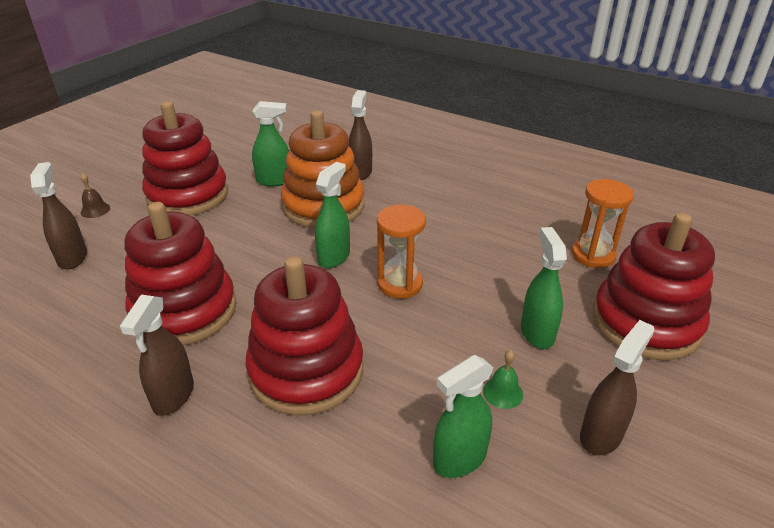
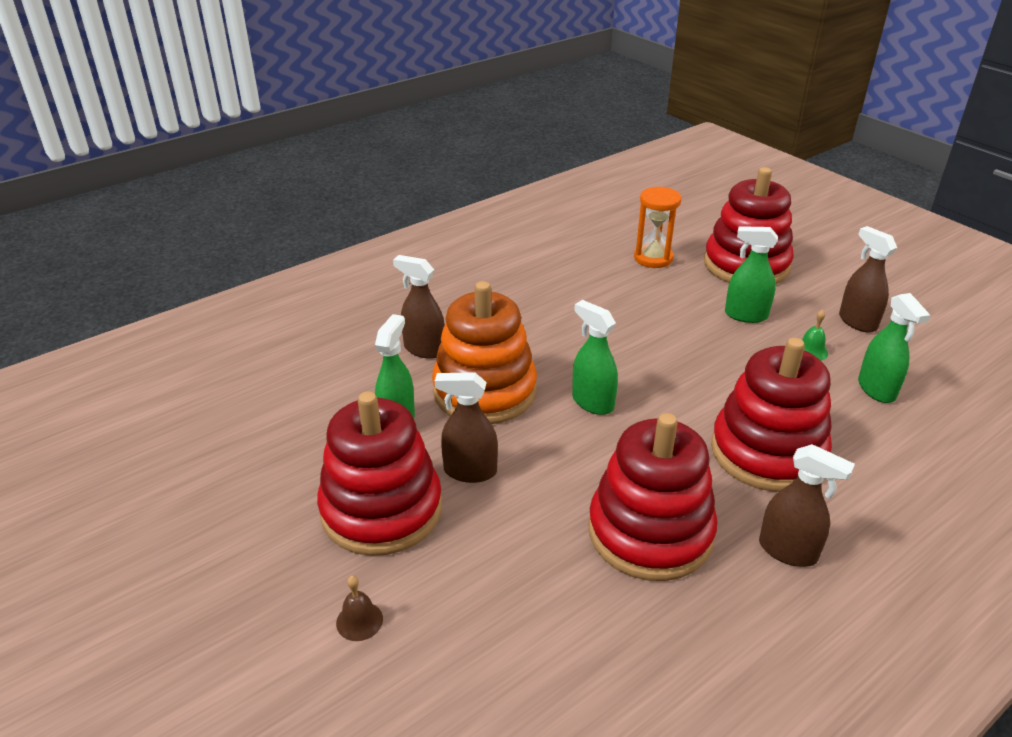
camera: 70 degrees left, 0 degrees up
brown spray bottle [30,162,87,269] -> brown spray bottle moved to [435,372,498,483]
orange hourglass [377,205,426,299] -> none

